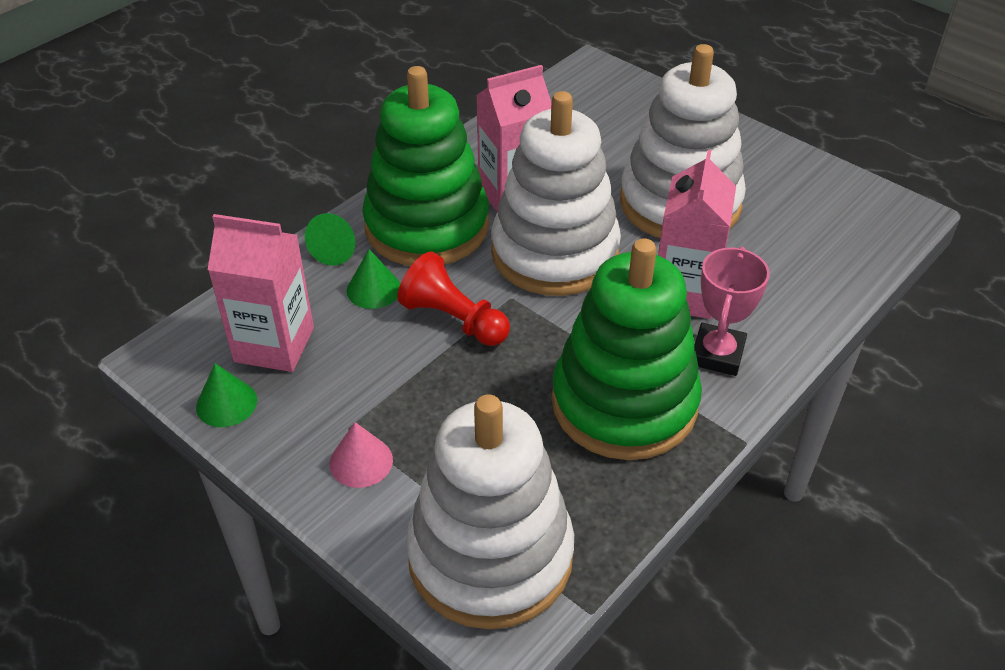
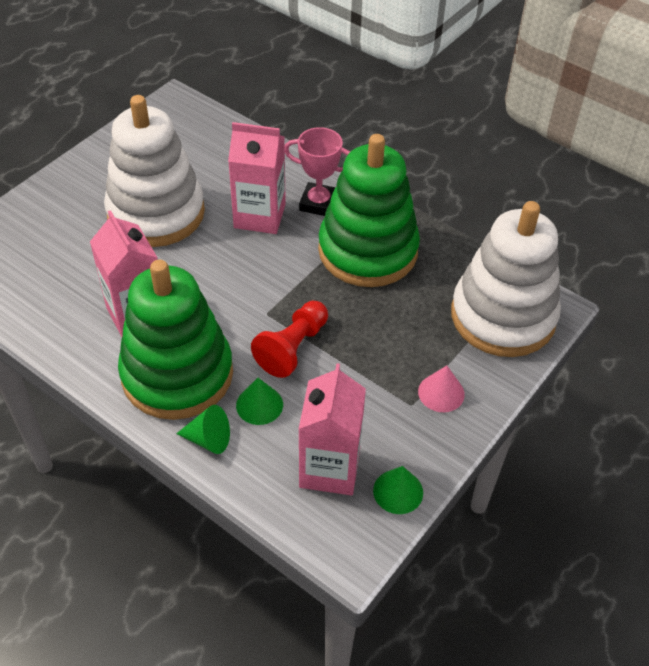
camera: 95 degrees left, 5 degrees up
white stacking toy [491,91,621,296] -> none

